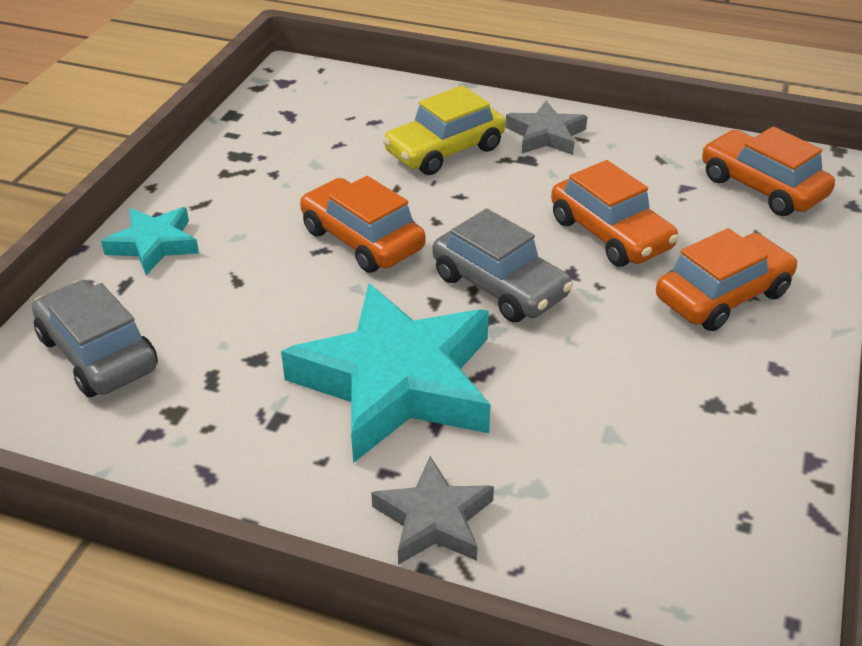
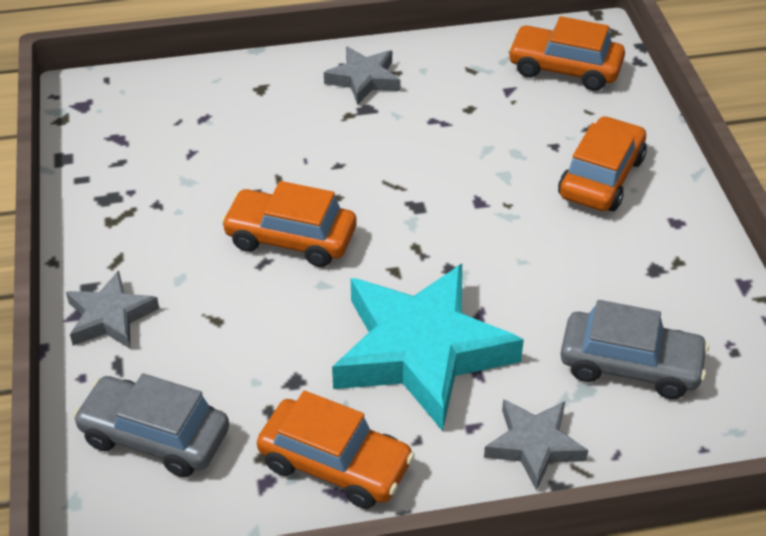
camera: 30 degrees left, 5 degrees up
turquoise star [101,207,199,275] -> grey star [66,270,159,349]
yellow car [383,85,505,175] -> none
grey car [432,208,573,322] -> grey car moved to [561,300,709,399]
orange car [551,160,679,267] -> orange car moved to [257,391,415,509]

